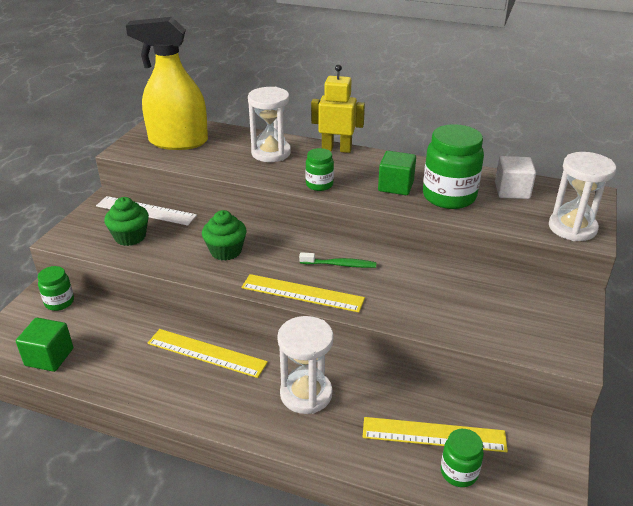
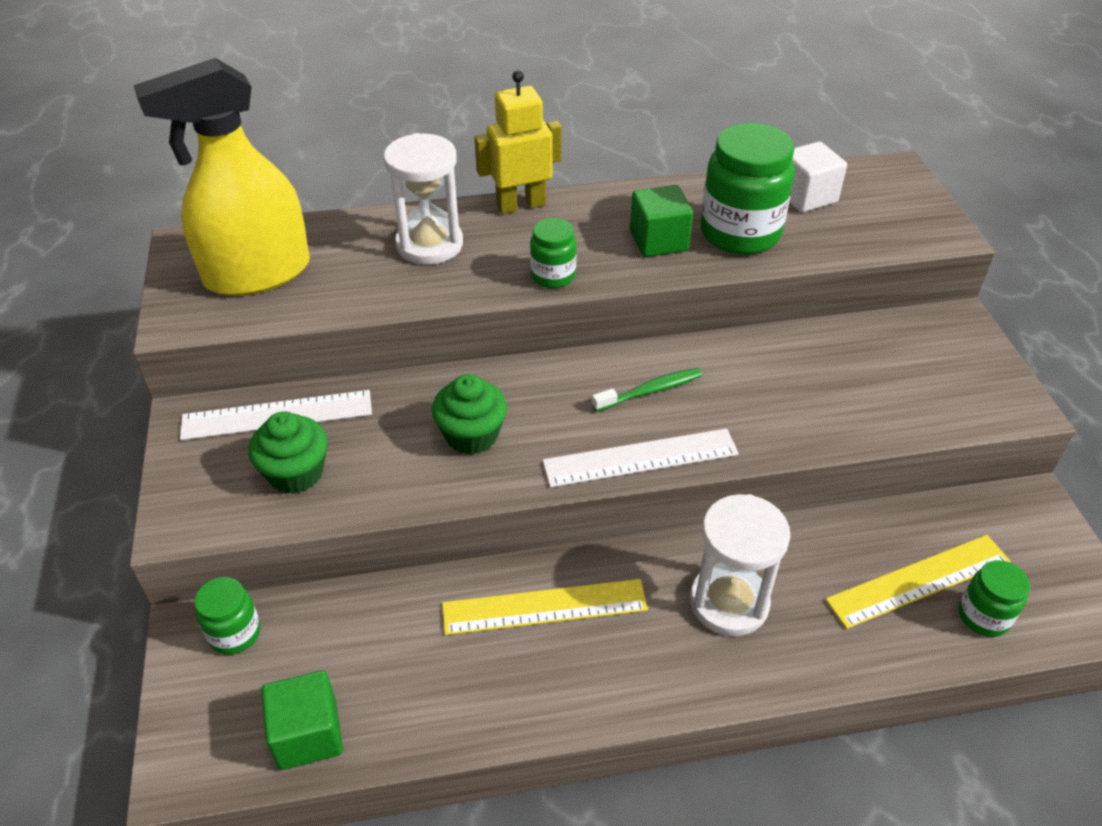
camera: 30 degrees left, 10 degrees up
yellow ruler [241,274,365,312] -> white ruler [542,428,739,487]
white hourglass [549,152,616,241] -> none

